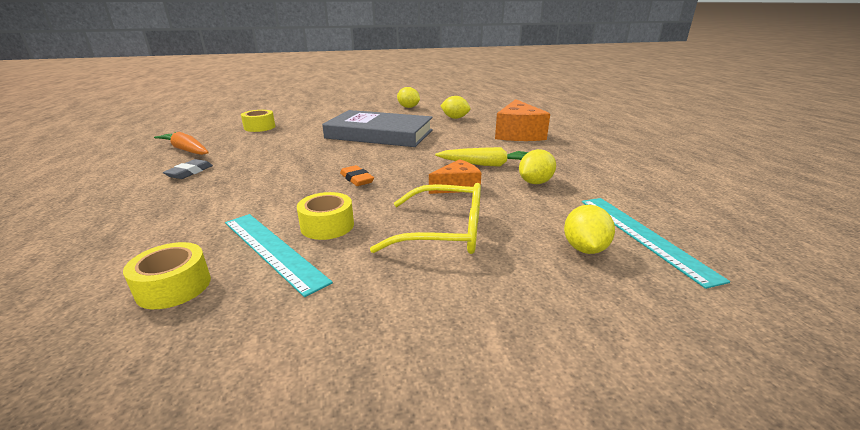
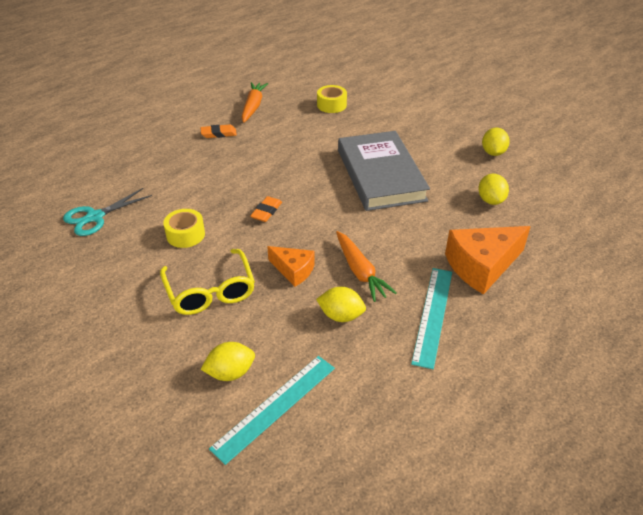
camera: 60 degrees right, 15 degrees up
yellow tape [123,242,211,309] -> turquoise scissors [63,188,152,236]
grey eraser [163,159,213,179] -> orange eraser [201,124,237,138]
turquoise ruler [225,214,333,297] -> turquoise ruler moved to [411,268,452,369]
yellow carrot [435,147,528,167] -> orange carrot [336,231,397,302]

